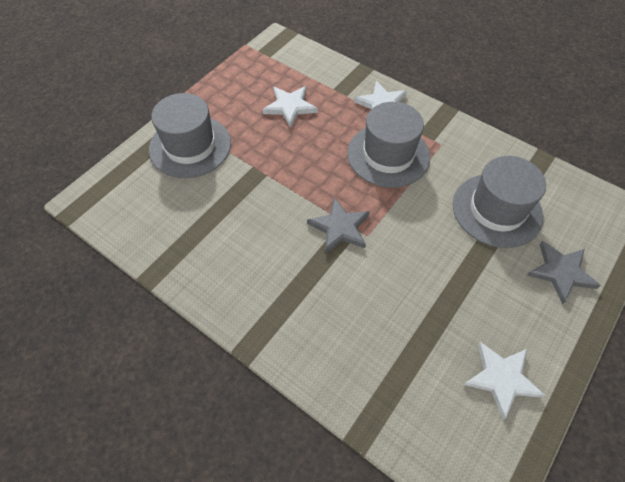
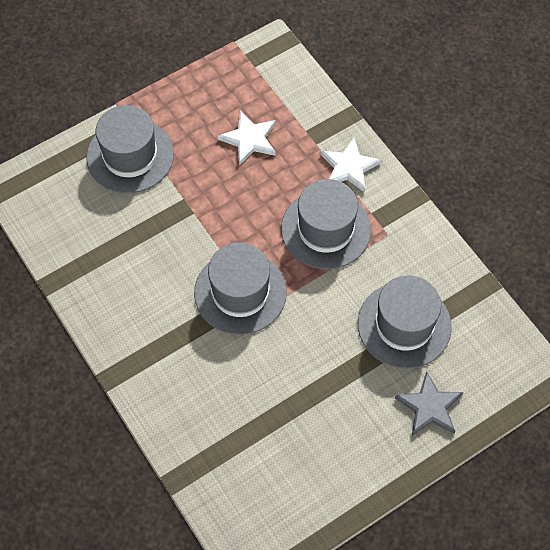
camera: 20 degrees right, 5 degrees up
grey star [307,197,370,254] -> grey hat [194,243,287,335]
white star [464,342,545,420] -> none

